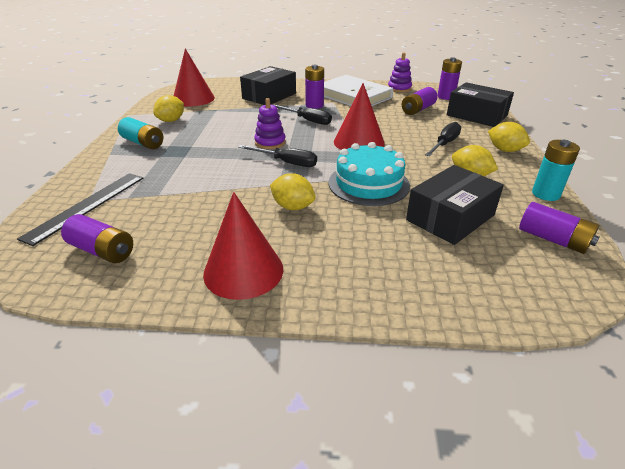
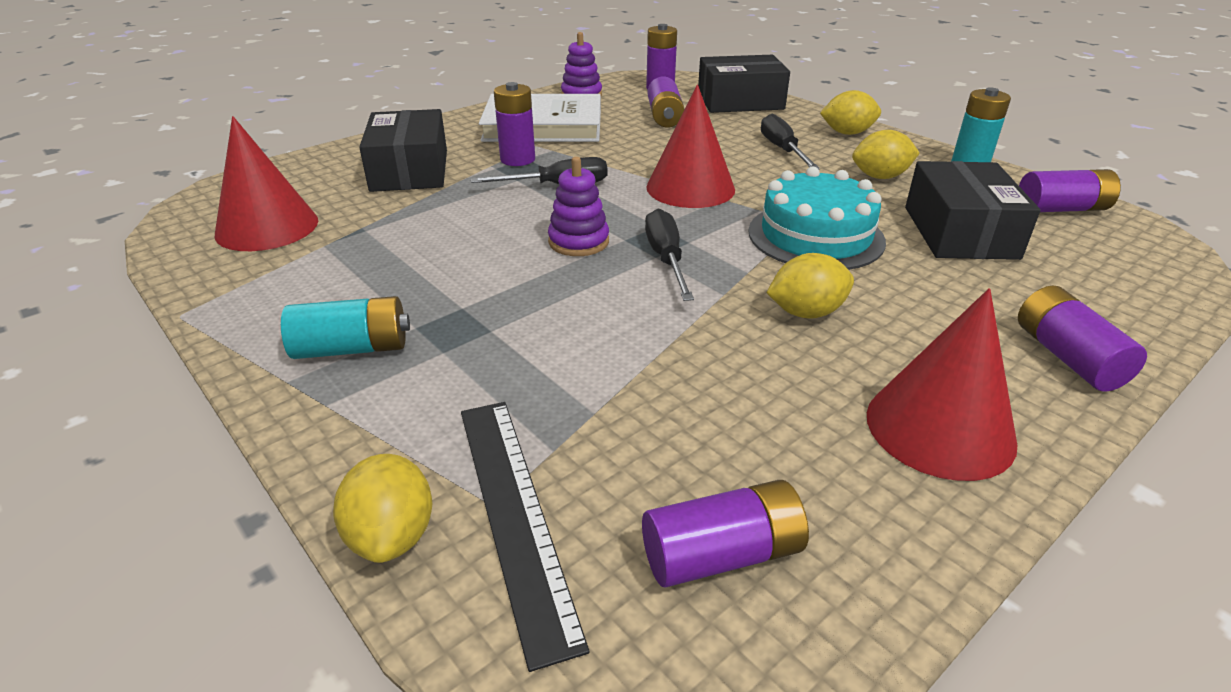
camera: 45 degrees left, 0 degrees up
yellow lemon [153,95,184,122] -> yellow lemon moved to [333,454,433,563]
black screwdriver [238,145,317,167] -> black screwdriver turned 75 degrees counterclockwise [645,208,694,301]
none -> purple battery [1018,285,1147,392]

